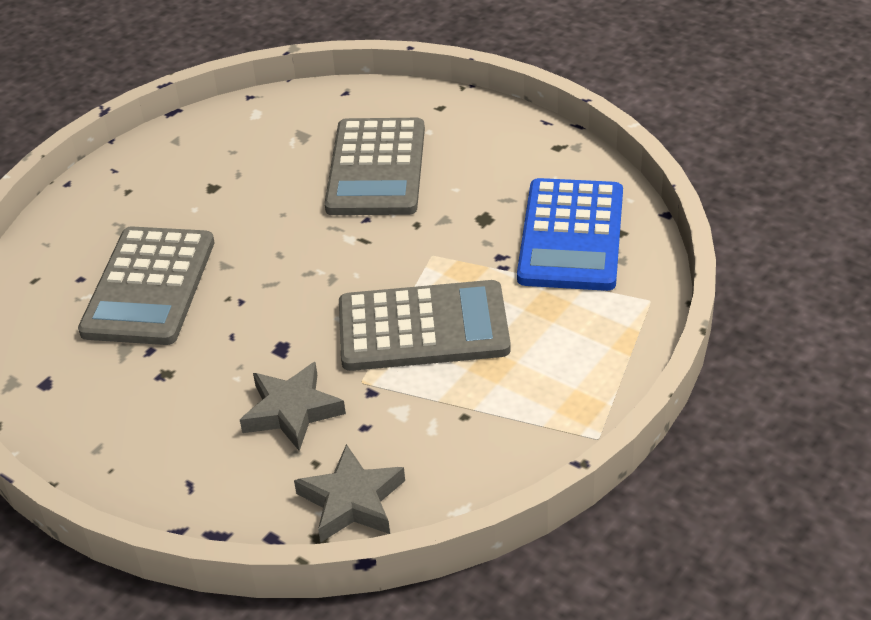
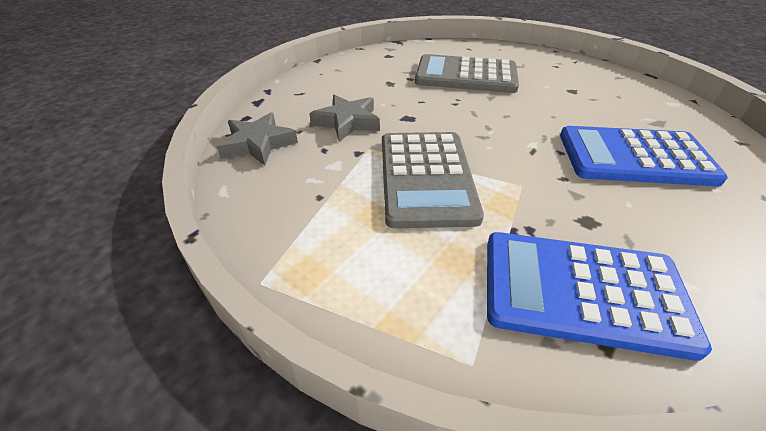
camera: 90 degrees right, 0 degrees up
grey calculator [325,118,425,215] -> blue calculator [560,126,728,187]

